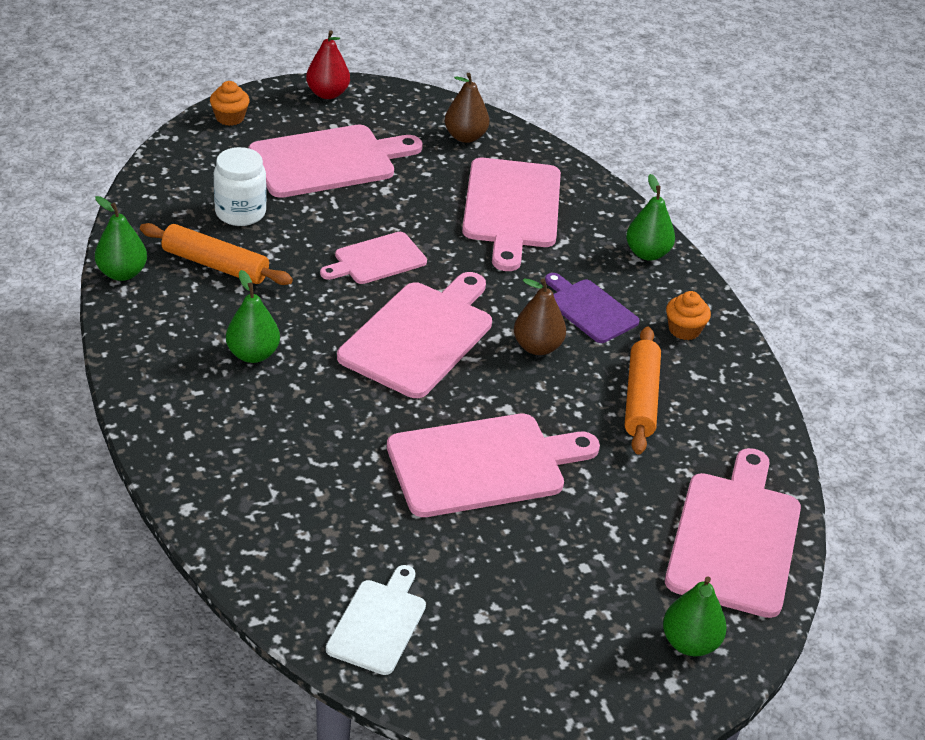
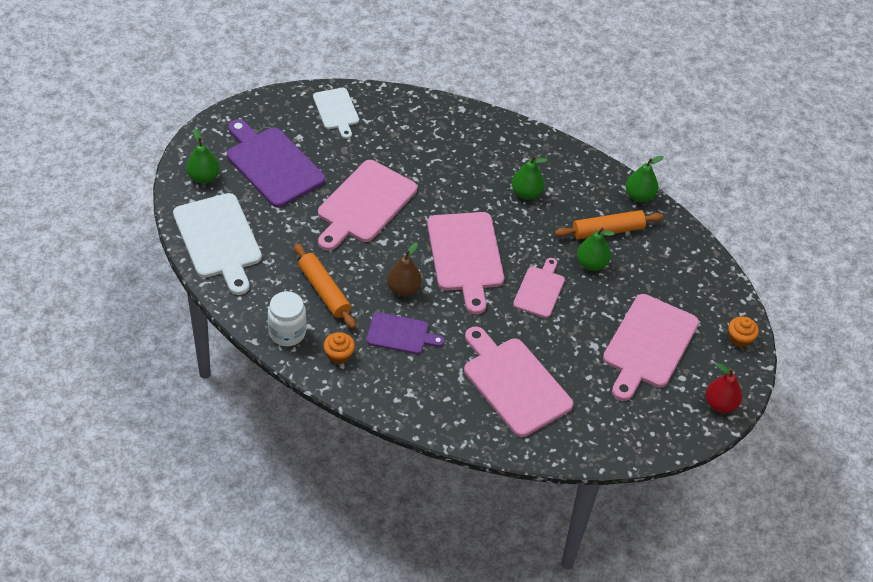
camera: 140 degrees right, 10 degrees up
white jar [214,147,267,226] -> white jar moved to [268,291,306,346]
brown pear [444,73,490,143] -> none
green pear [626,174,675,261] -> green pear moved to [577,228,615,271]
pink cutting board [665,448,801,618] -> white cutting board [173,193,262,295]
none -> purple cutting board [227,119,325,207]

